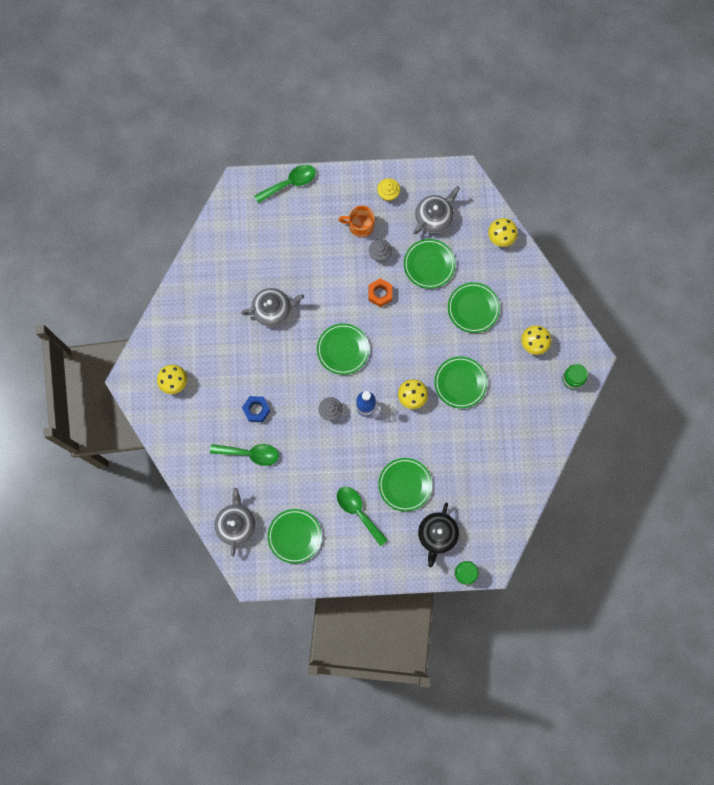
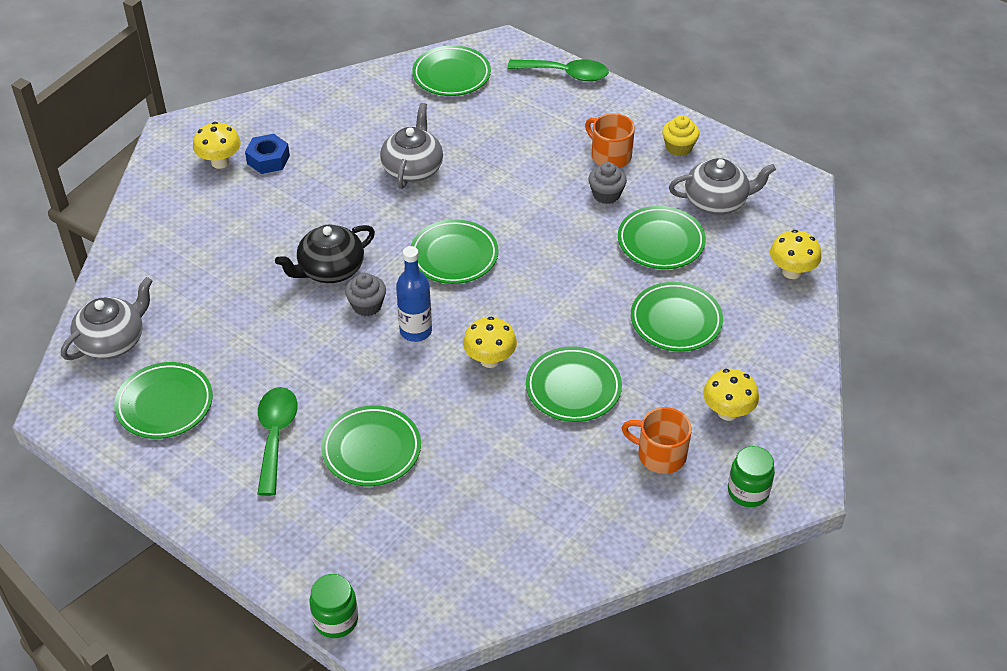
camera: 40 degrees right, 30 degrees down
green spoon [210,444,279,466] -> none
grey teapot [241,288,304,327] -> grey teapot turned 105 degrees counterclockwise [380,103,443,189]
blue nut [242,396,270,422] -> blue nut moved to [245,134,290,174]
orange nut [368,278,392,307] -> none
black teapot [418,502,459,567] -> black teapot moved to [275,224,375,283]
none -> green plate [412,45,491,96]
none -> orange mug [622,407,692,474]

